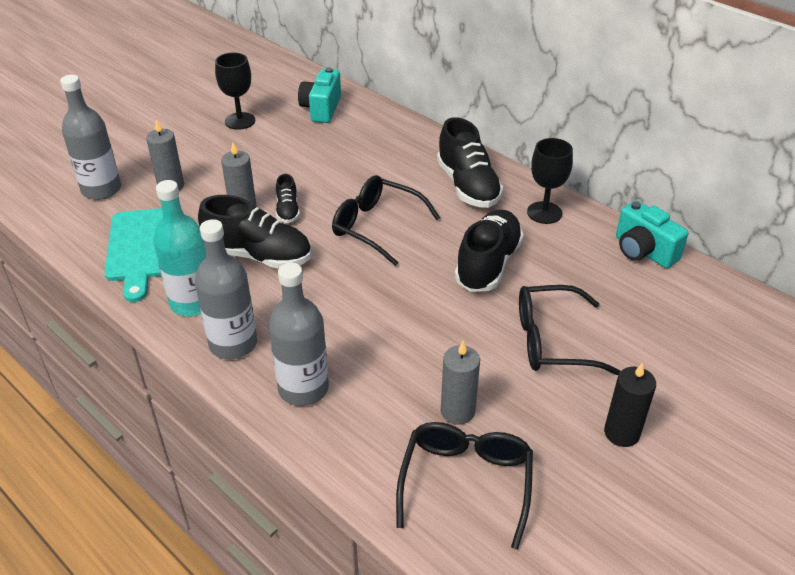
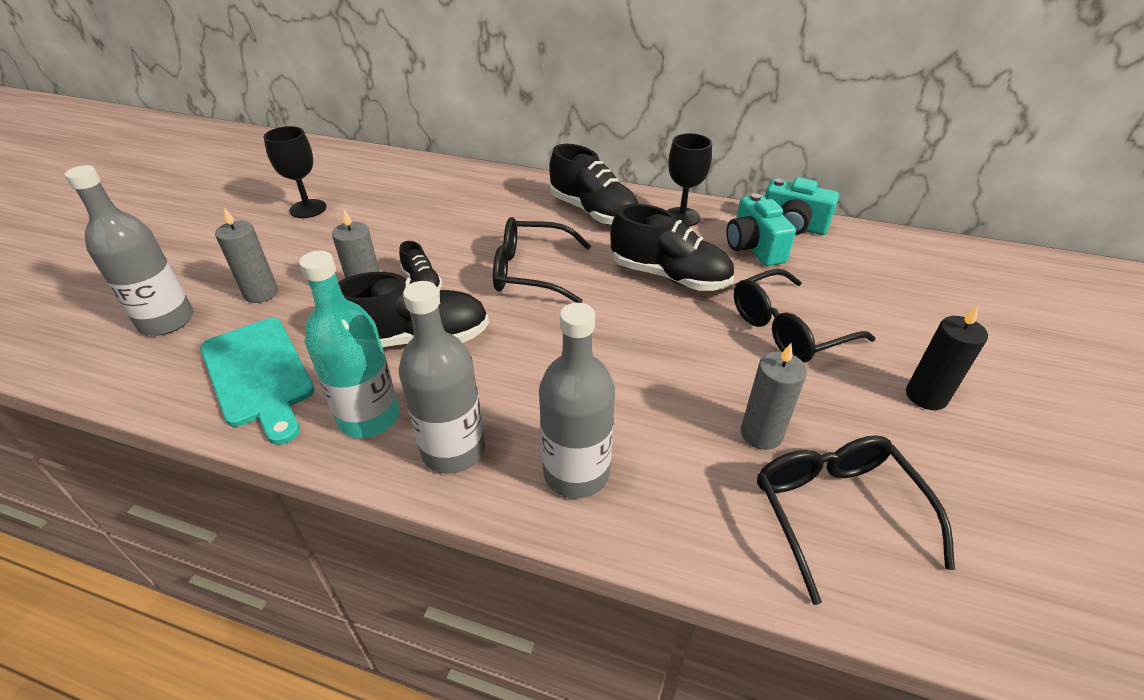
camera: 25 degrees left, 0 degrees up
turquoise camera [298,67,341,123] -> turquoise camera moved to [727,193,796,266]
black shoe [455,210,524,292] -> black shoe turned 120 degrees clockwise [610,204,734,291]

